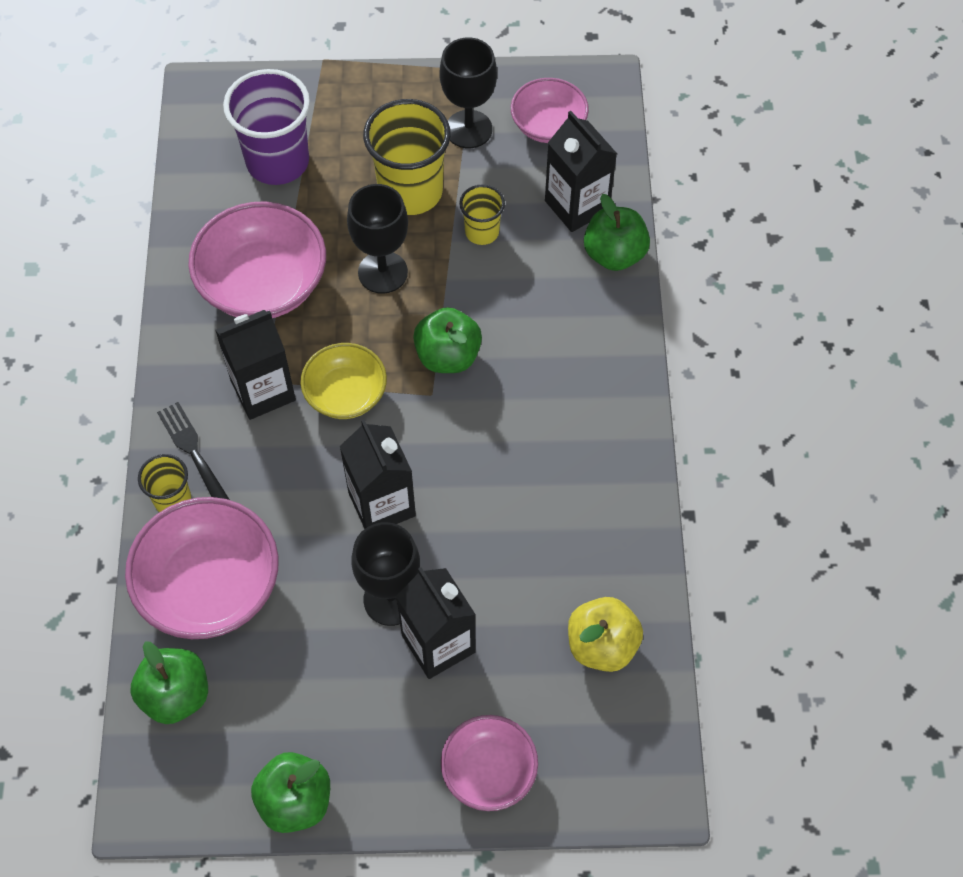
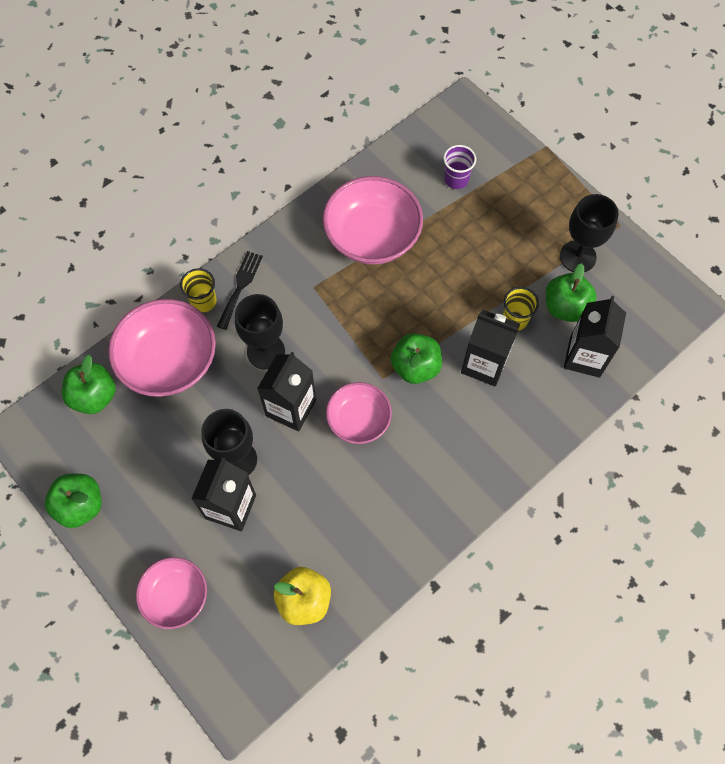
camera: 50 degrees right, 5 degrees up
black carton [215,310,296,420] -> black carton moved to [461,310,520,387]
purple cup [223,69,310,185] -> purple cup [443,145,476,189], size x0.53
yellow bowl [301,343,387,419] -> none
black goblet [347,184,408,294] -> black goblet moved to [235,294,285,370]
yellow cup [363,99,451,215] -> none
pink bowl [511,78,589,143] -> pink bowl moved to [326,382,392,444]
green apple [584,194,650,271] -> green apple moved to [546,263,597,322]

